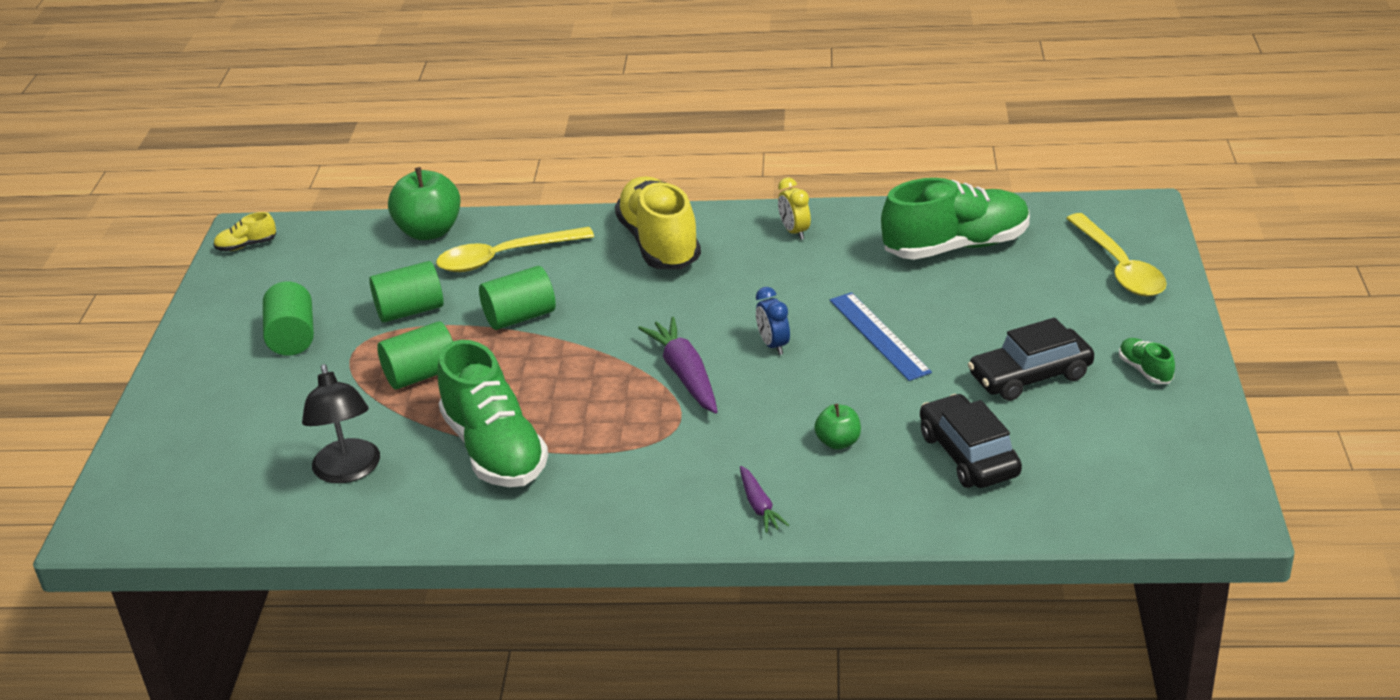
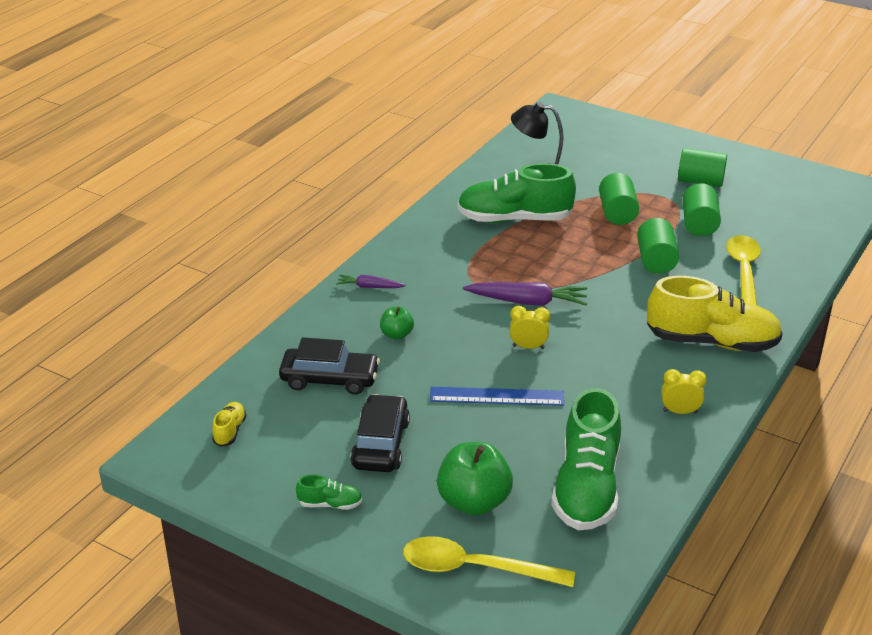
camera: 115 degrees right, 0 degrees up
yellow shoe [213,212,276,251] -> yellow shoe moved to [212,402,247,447]
green apple [388,167,461,240] -> green apple moved to [437,442,513,516]
blue clock [756,287,790,355] -> yellow clock [510,306,550,349]

